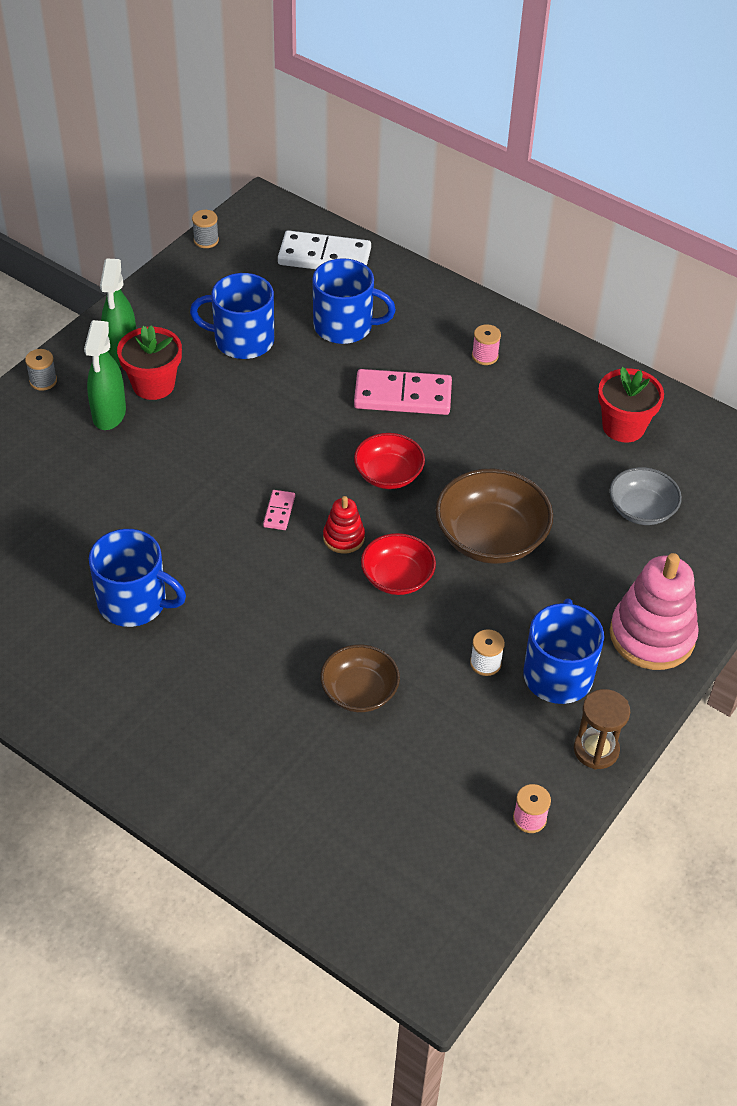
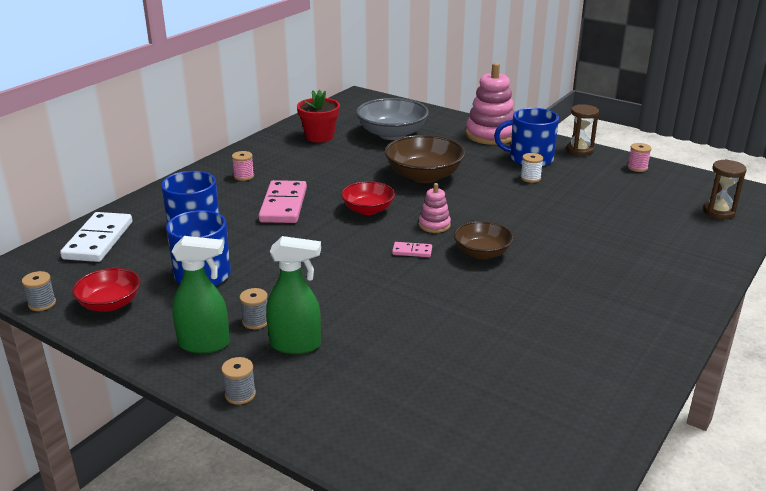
camera: 90 degrees left, 20 degrees down
blue mug [89,529,186,627] -> none
red flower pot [117,325,182,400] -> grey spool [240,288,268,329]
brown bowl [320,644,400,712] -> brown bowl moved to [454,221,514,259]
red stacking toy [323,496,365,554] -> pink stacking toy [419,183,451,233]
red bowl [361,533,436,595] -> red bowl moved to [72,268,140,312]
grey bowl [609,467,682,525] -> grey bowl [356,98,429,140], size x1.60
none -> brown hourglass [703,159,747,219]

